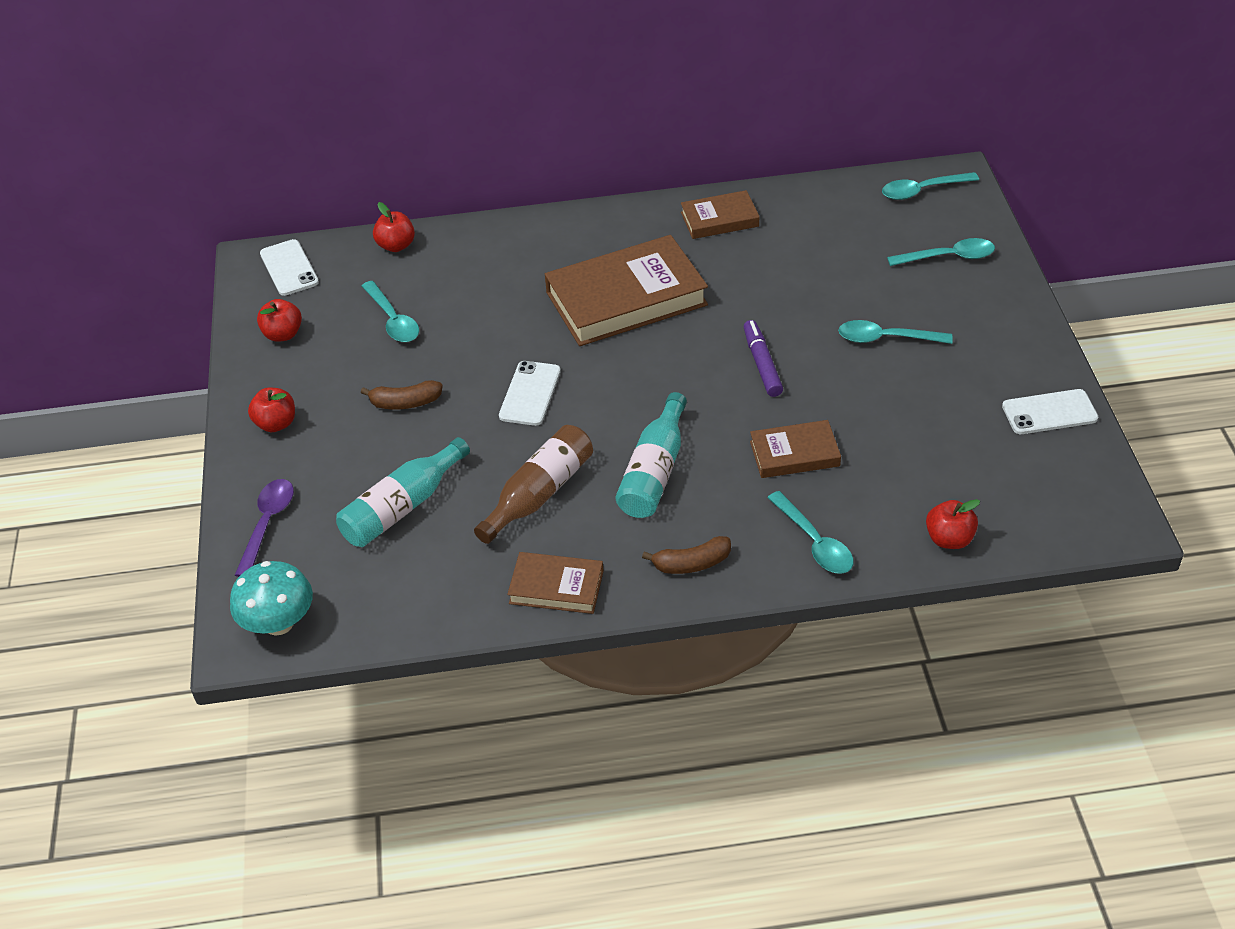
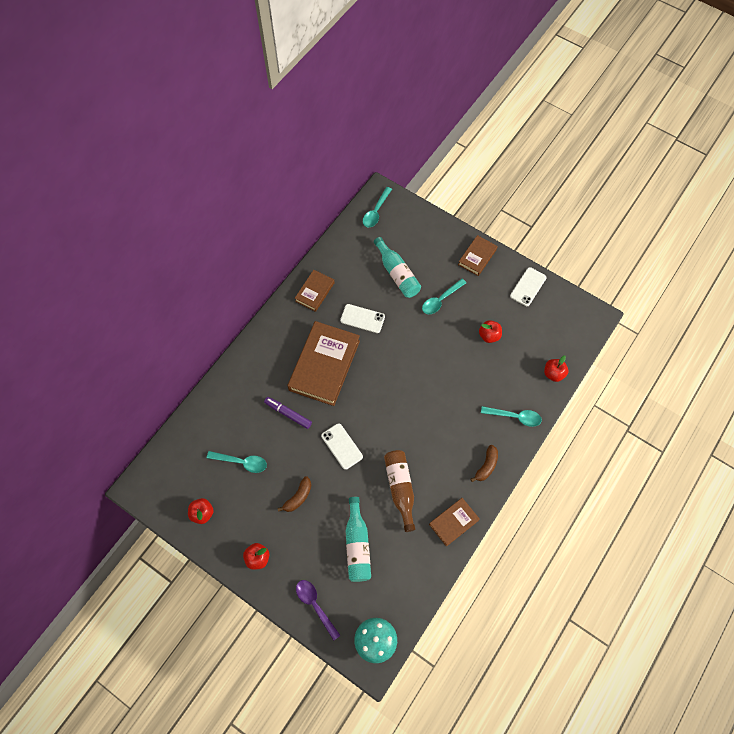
camera: 50 degrees left, 20 degrees up
white phone [260,239,319,296] -> white phone moved to [340,304,385,333]
red apple [373,202,415,252] -> red apple moved to [479,320,502,343]
turquoise bottle [616,392,687,518] -> turquoise bottle moved to [374,237,421,298]
purple marker [743,320,783,397] -> purple marker moved to [264,397,312,429]
brown book [750,420,841,478] -> brown book moved to [458,235,498,276]
turquoise spoon [887,238,995,266] -> none

